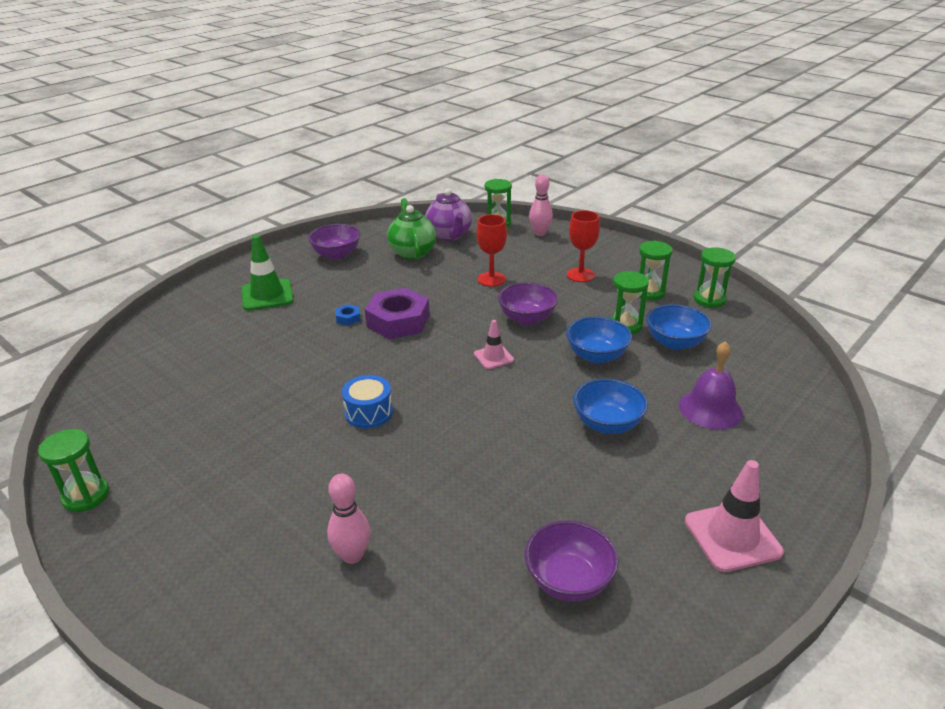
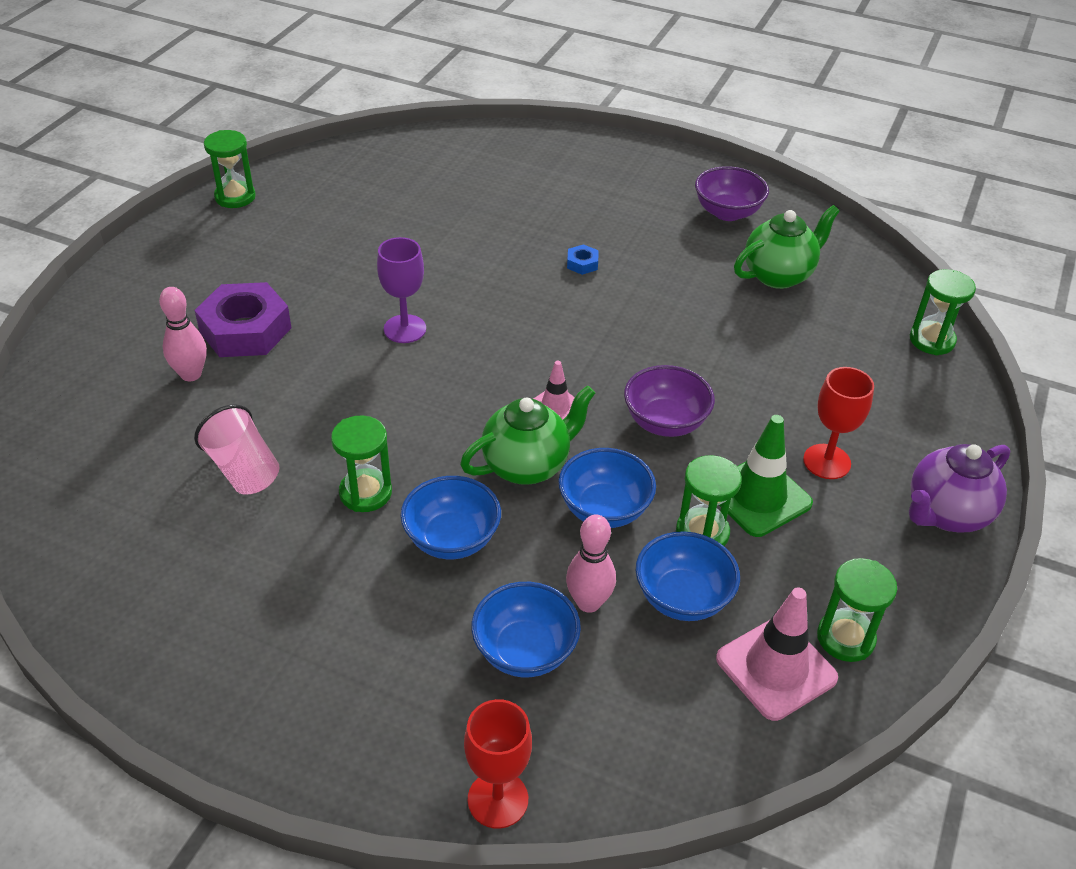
camera: 70 degrees right, 10 degrees up
green traffic cone [242,235,294,311] -> green traffic cone moved to [719,415,813,537]
blue drum [342,375,393,428] -> purple goblet [377,237,426,343]
purple nut [365,288,430,339] -> purple nut moved to [195,282,291,357]
purple teapot [425,188,472,241] -> purple teapot moved to [909,444,1010,533]
red goblet [476,214,507,287] -> red goblet moved to [464,699,532,829]
purple bowl [525,520,619,602] -> none
pink bowling pin [529,174,553,236] -> pink bowling pin moved to [566,514,616,613]
green hourglass [639,240,672,300] -> green hourglass moved to [331,416,392,512]
purple bell [679,341,743,430] -> blue bowl [471,582,581,677]
pink traffic cone [685,460,784,572] -> pink traffic cone moved to [716,587,838,721]
none -> pink cup [194,404,280,495]
none -> green teapot [460,385,595,485]

